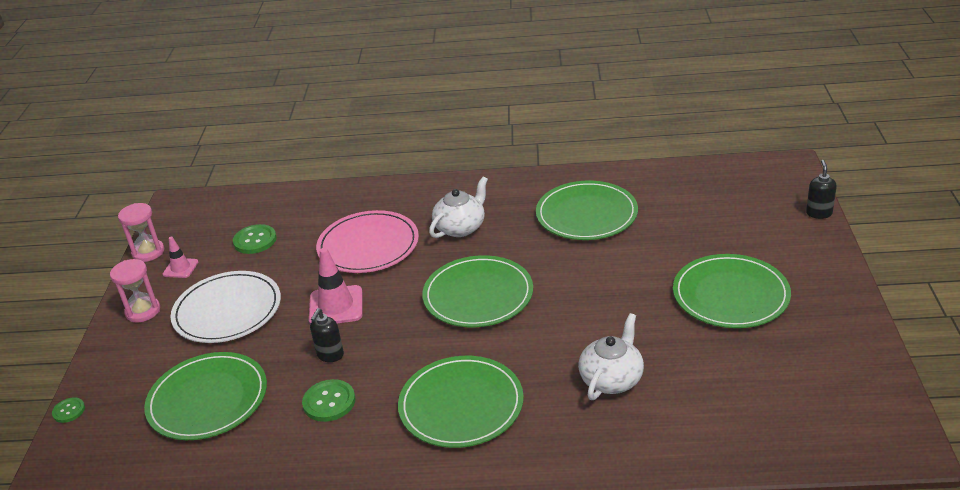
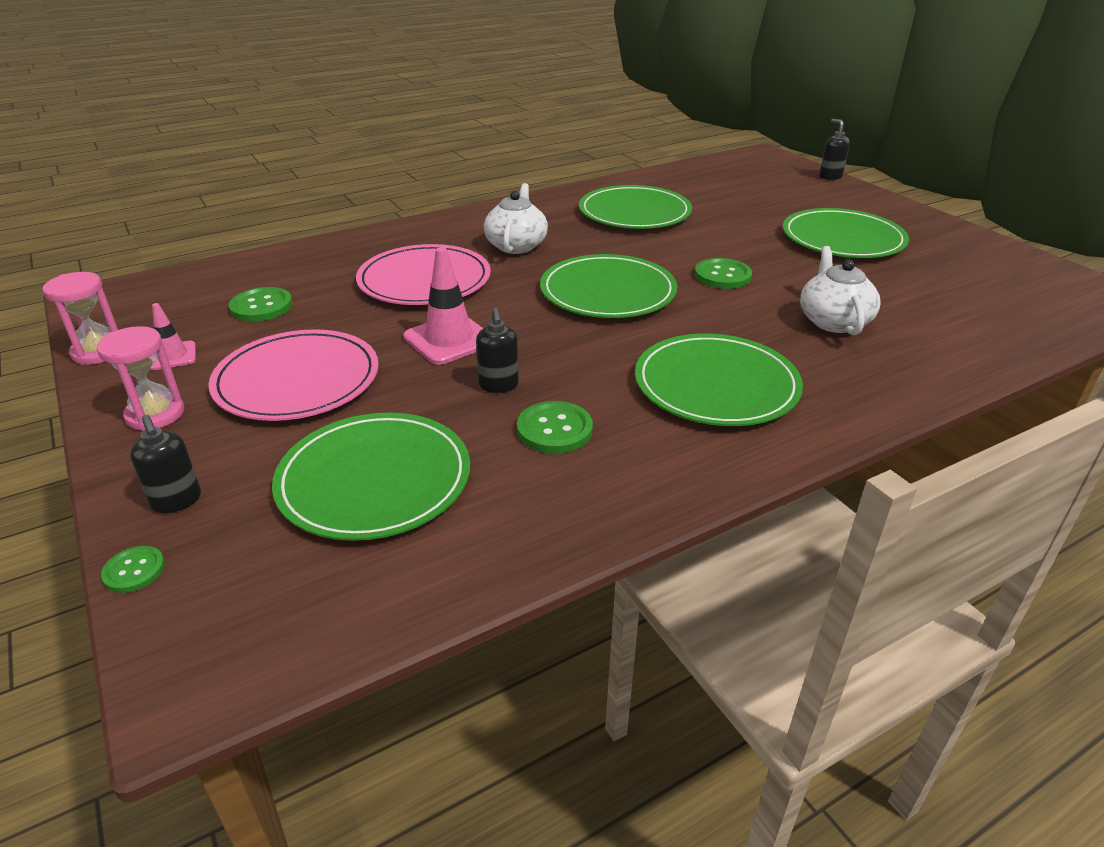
camera: 35 degrees left, 0 degrees up
white plate [170,271,281,343] -> pink plate [208,329,379,421]
none -> black soap dispenser [130,415,201,513]
none -> green button [694,258,752,289]

